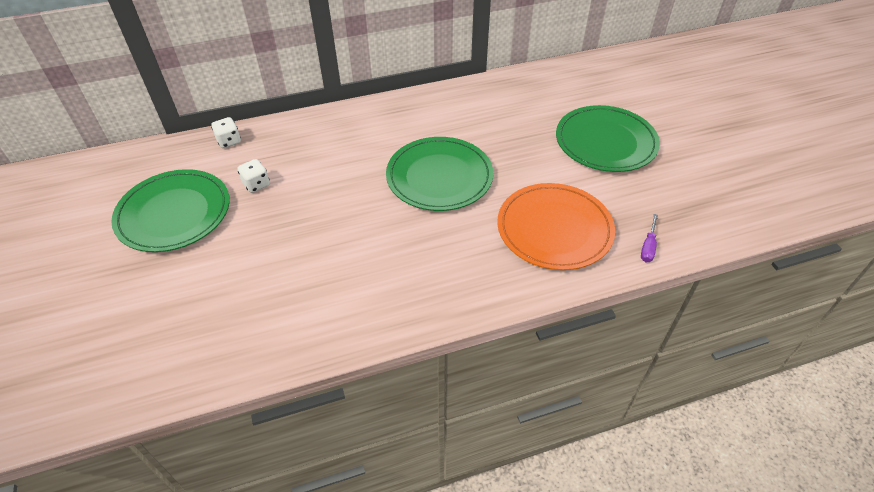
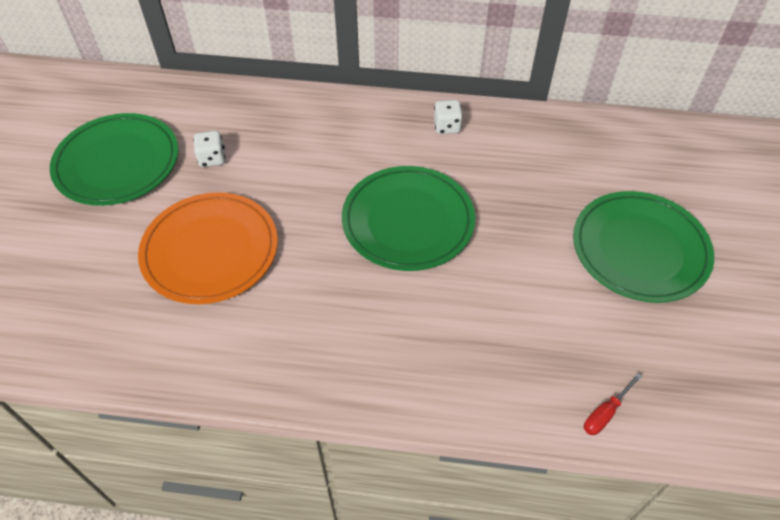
camera: 25 degrees right, 5 degrees up
white dice [211,117,241,148] -> white dice moved to [434,100,463,134]
orange plate [497,183,615,270] -> orange plate moved to [138,192,278,304]
purple screwdriver [641,214,658,263] -> red screwdriver [584,373,642,435]

